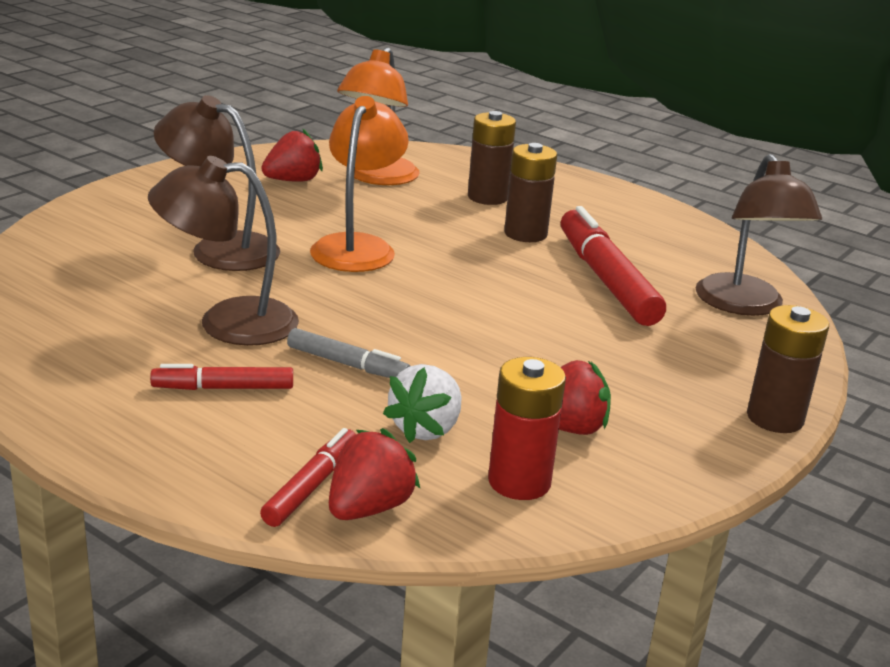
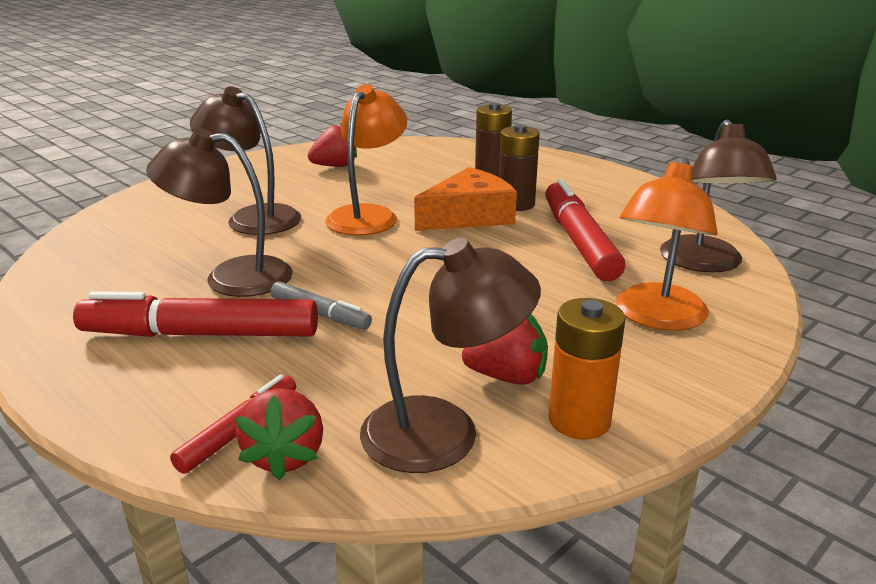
camera: 10 degrees right, 0 degrees up
red marker [150,364,293,390] -> red marker [73,291,318,337], size x1.88
red strawberry [329,428,421,520] -> red strawberry turned 135 degrees clockwise [235,388,323,480]
orange lamp [337,47,420,185] -> orange lamp moved to [616,157,718,331]
white strawberry [383,364,462,443] -> none
red battery [488,357,566,500] -> brown lamp [360,238,541,473]
brown battery [747,305,829,433] -> none
none -> orange cheese [414,167,517,231]
none -> orange battery [549,298,626,439]

